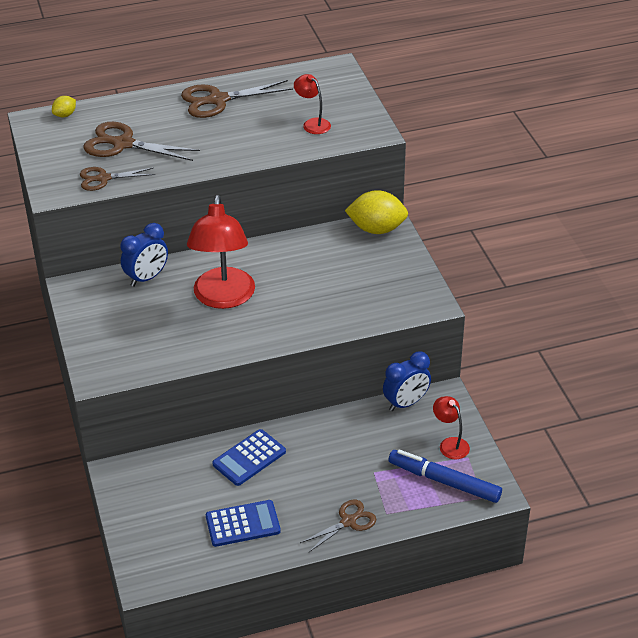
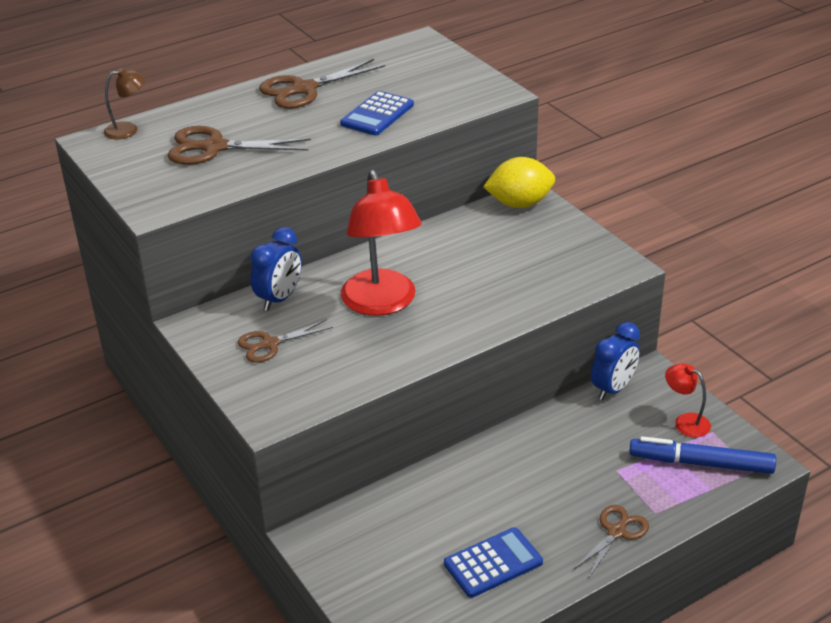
camera: 15 degrees left, 5 degrees down
yellow lemon [52,96,76,117] -> brown lamp [104,68,146,139]
brown scissors [80,167,155,191] -> brown scissors moved to [238,319,333,363]
blue calculator [212,429,286,486] -> blue calculator moved to [340,91,414,135]
red lamp [294,74,331,134] -> none

